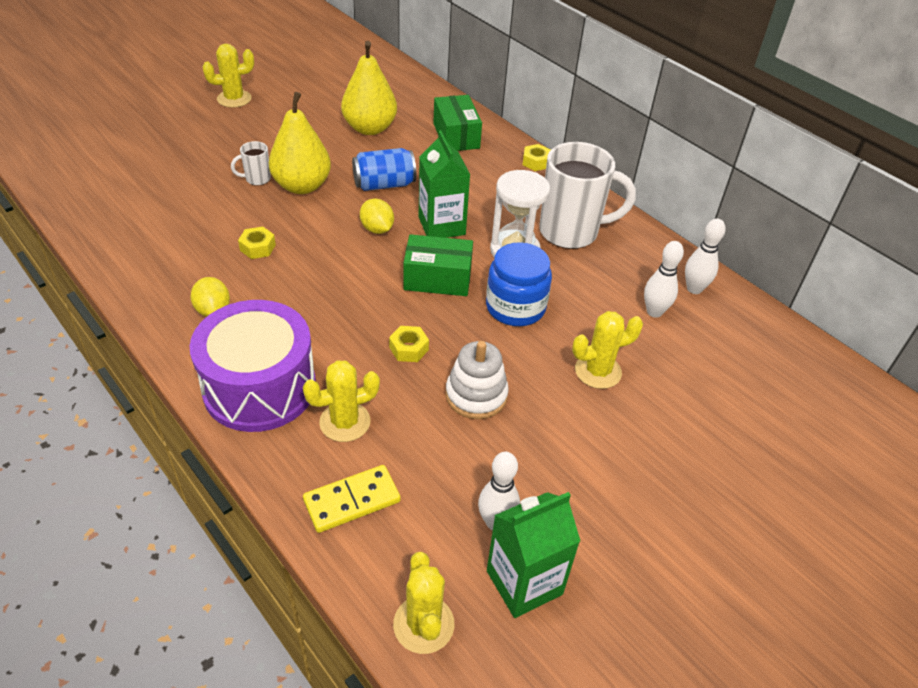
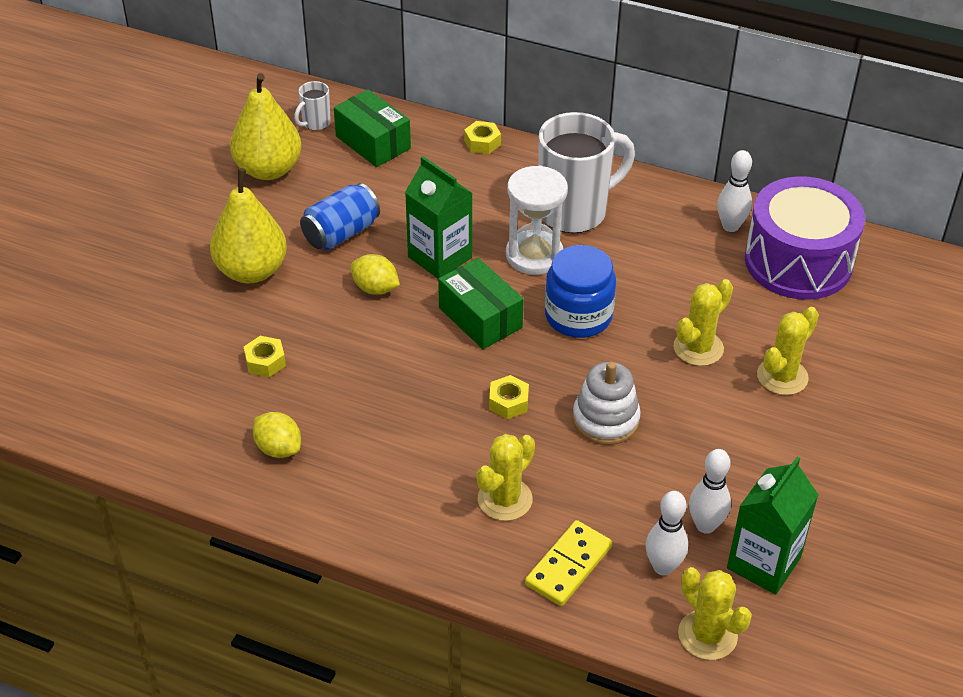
camera: 25 degrees left, 0 degrees up
purple drum [190,300,316,432] -> purple drum moved to [745,176,865,300]
yellow cactus [203,44,254,108] -> yellow cactus moved to [757,307,819,395]
white mug [231,141,271,186] -> white mug moved to [294,81,331,131]
green box [403,234,473,296] -> green box turned 75 degrees clockwise [438,258,524,349]
white bowling pin [644,241,684,318] -> white bowling pin moved to [645,491,688,575]

